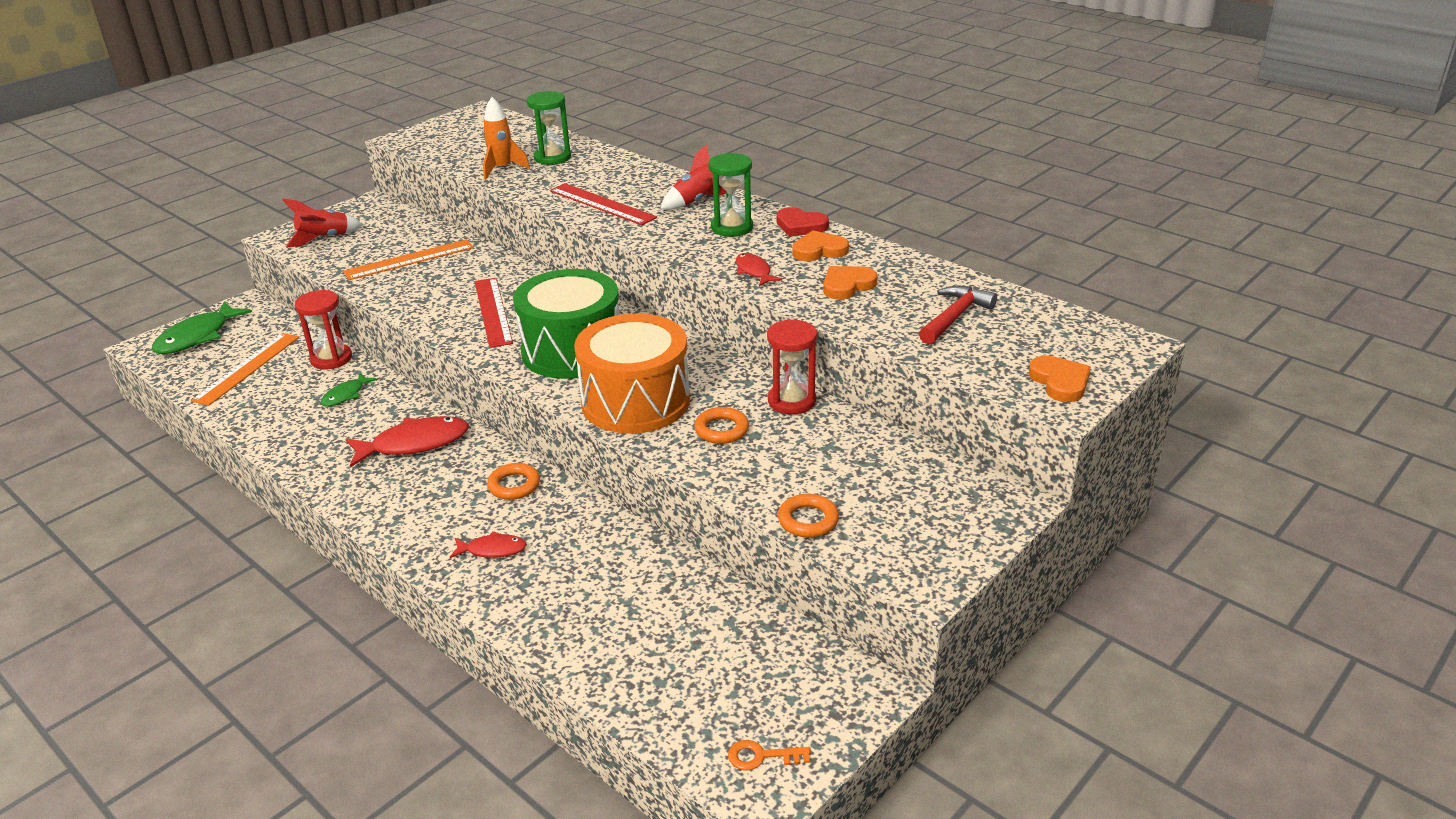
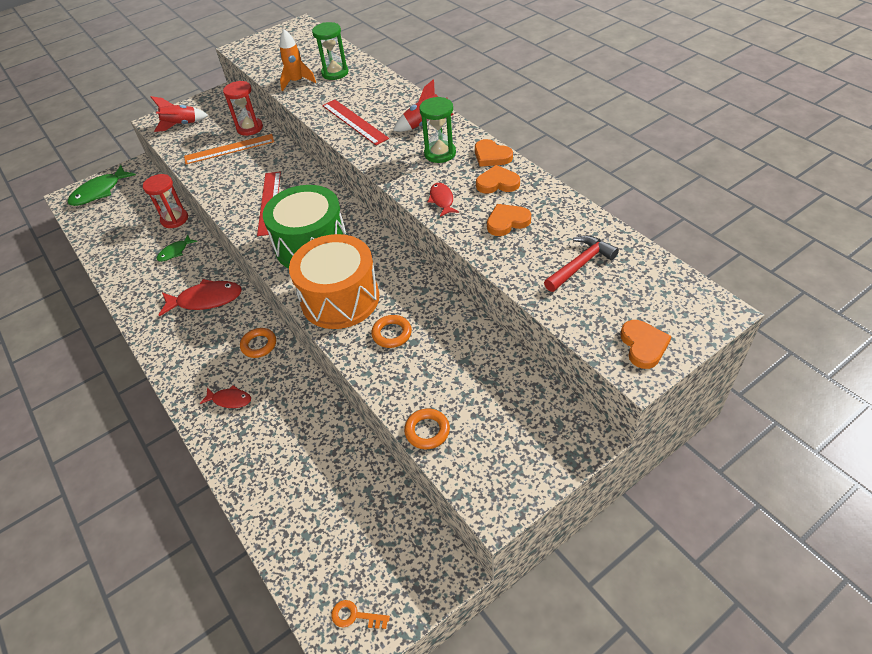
camera: 15 degrees right, 15 degrees up
orange ruler [191,333,299,406] -> none
red hourglass [767,319,817,414] -> red hourglass moved to [223,81,263,136]
red heart [776,207,829,237] -> orange heart [475,139,513,167]

